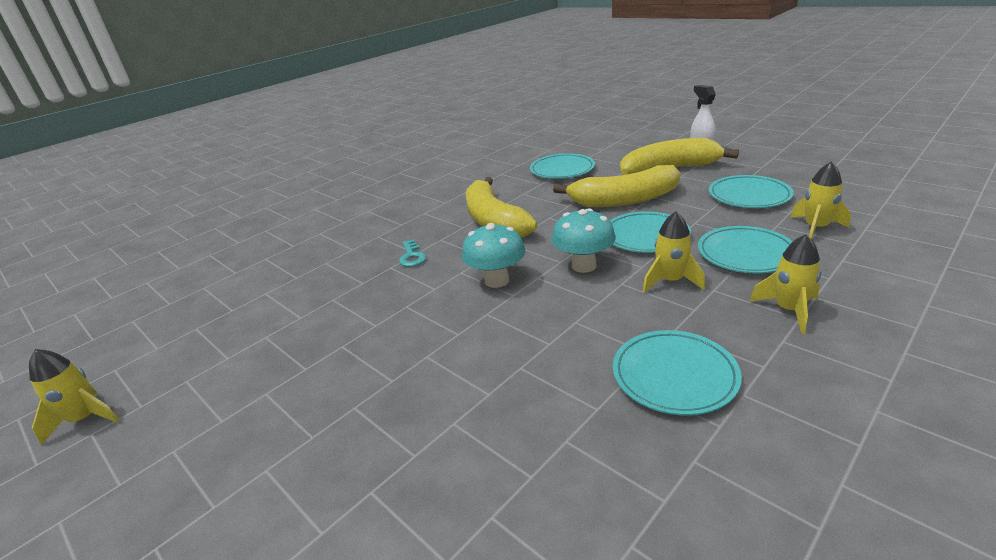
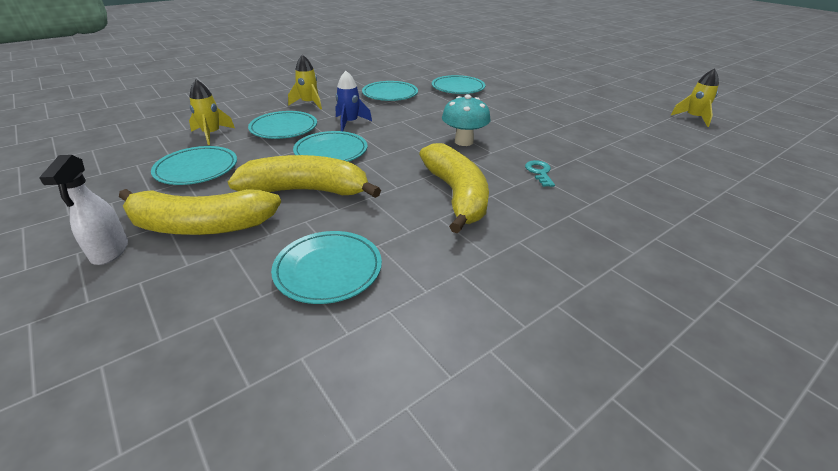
camera: 175 degrees left, 5 degrees up
turquoise mushroom [552,208,616,273] -> none
yellow rocket [643,212,705,293] -> blue rocket [336,71,372,131]
none -> turquoise plate [432,75,485,94]

